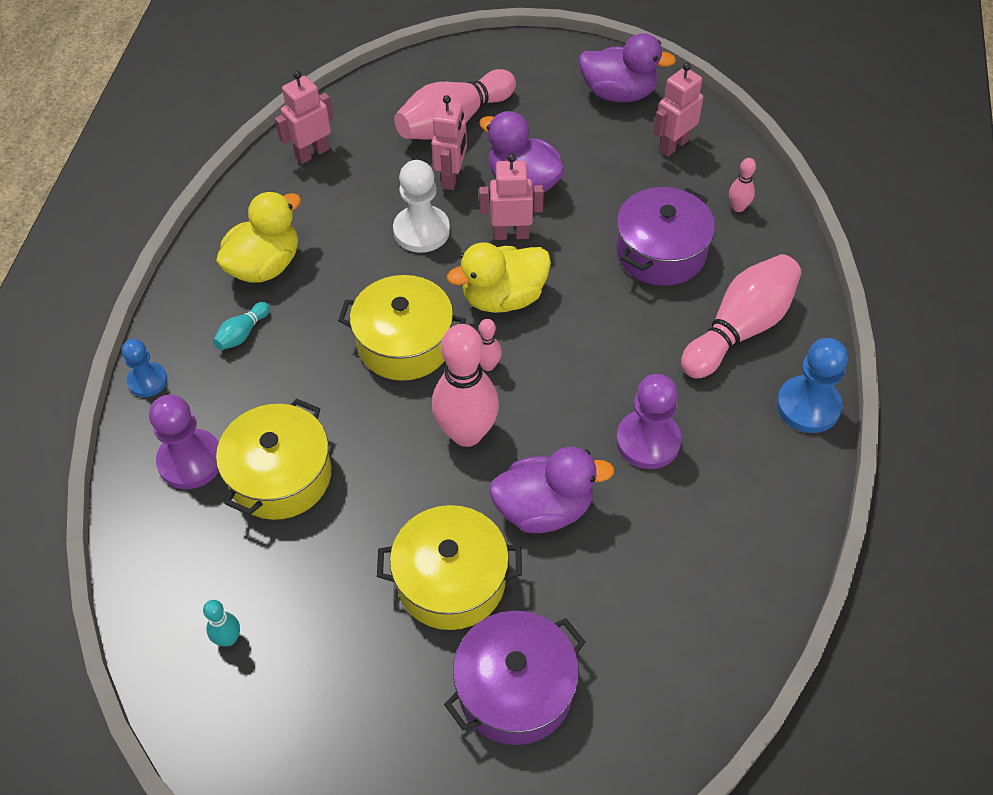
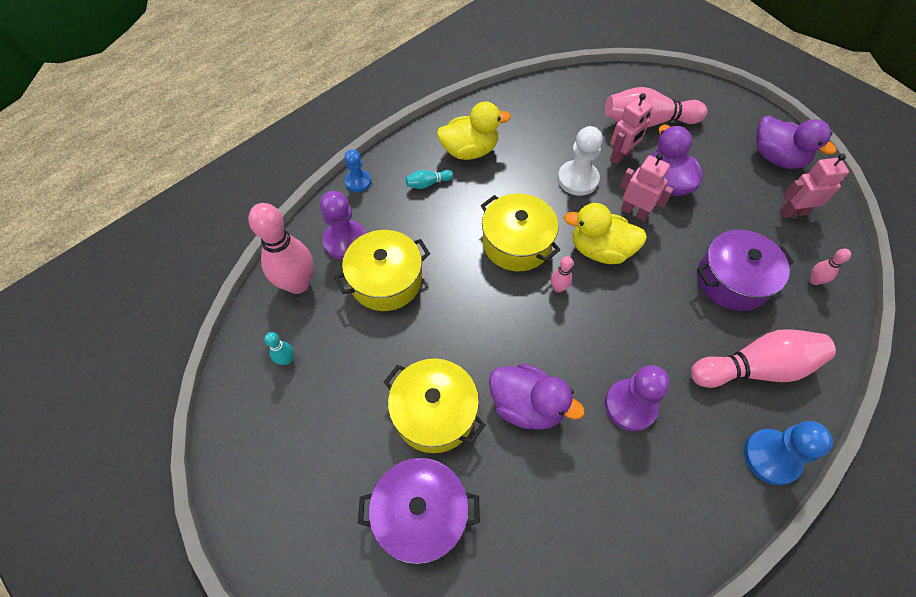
camera: 35 degrees right, 5 degrees up
pink robot [275,71,333,164] -> none
pink bowling pin [432,324,499,447] -> pink bowling pin moved to [248,203,313,294]

